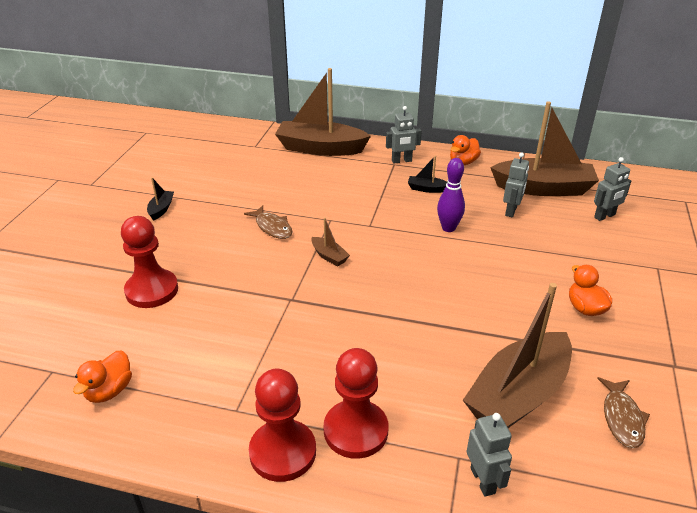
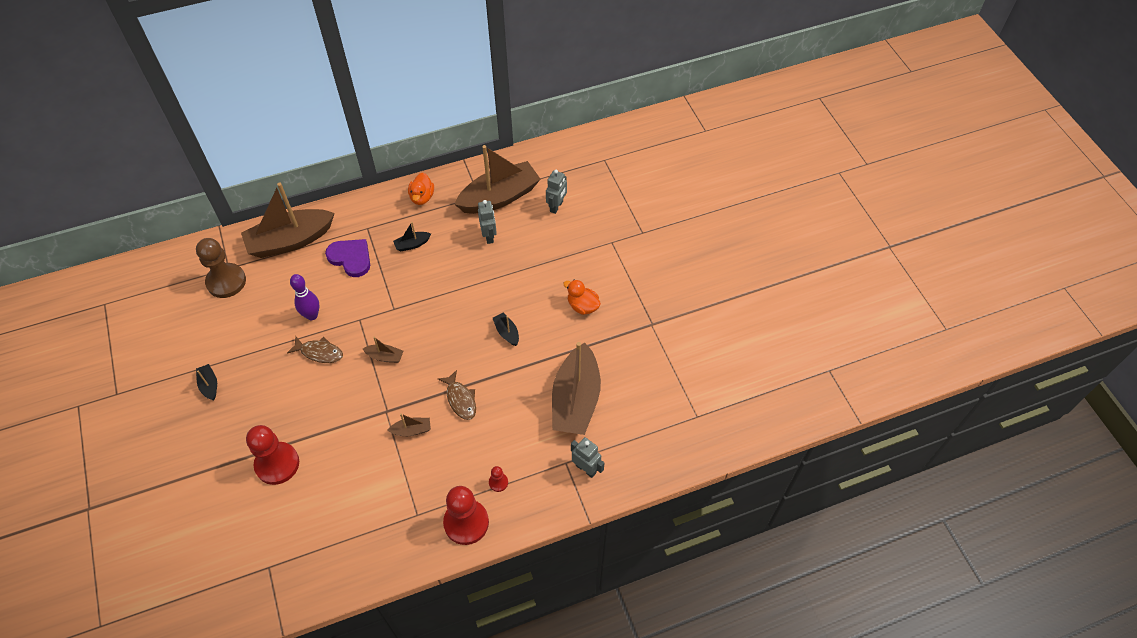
camera: 35 degrees left, 20 degrees up
orange duck [73,350,132,403] -> none
red pawn [324,348,389,459] -> red pawn [489,466,508,492], size x0.44
grey robot [386,106,422,163] -> none
purple bowling pin [437,158,465,232] -> purple bowling pin moved to [290,274,320,320]
brown fish [597,377,650,448] -> brown fish moved to [438,370,476,420]
none -> brown pawn [196,238,246,298]
none -> purple heart [325,239,370,277]
none -> brown boat [387,413,431,436]
none -> black boat [493,313,519,346]

